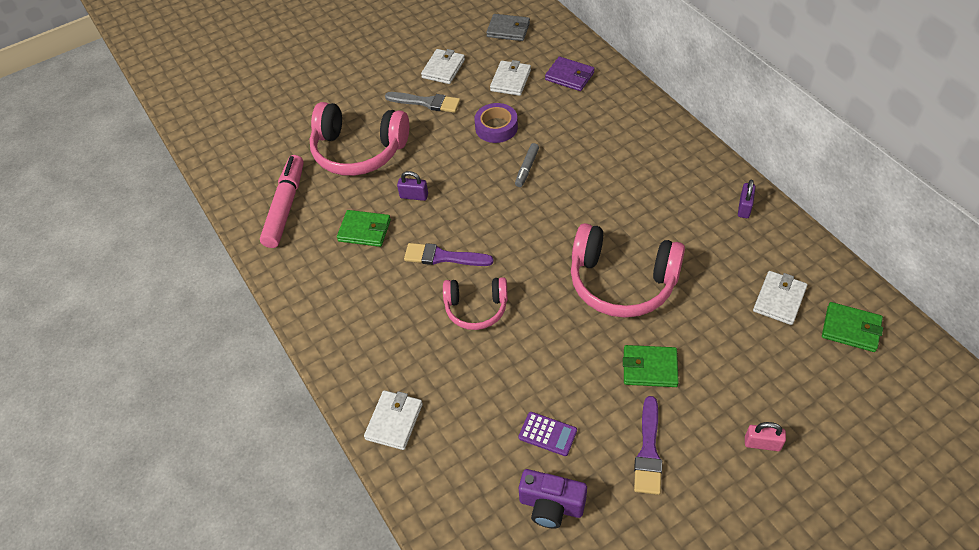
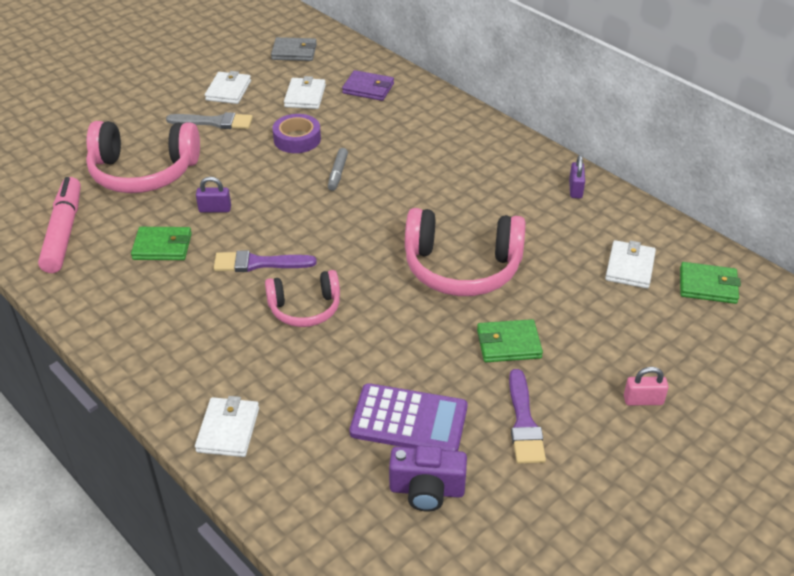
camera: 15 degrees left, 10 degrees down
purple calculator [519,412,577,456] -> purple calculator [350,383,468,451], size x1.82

